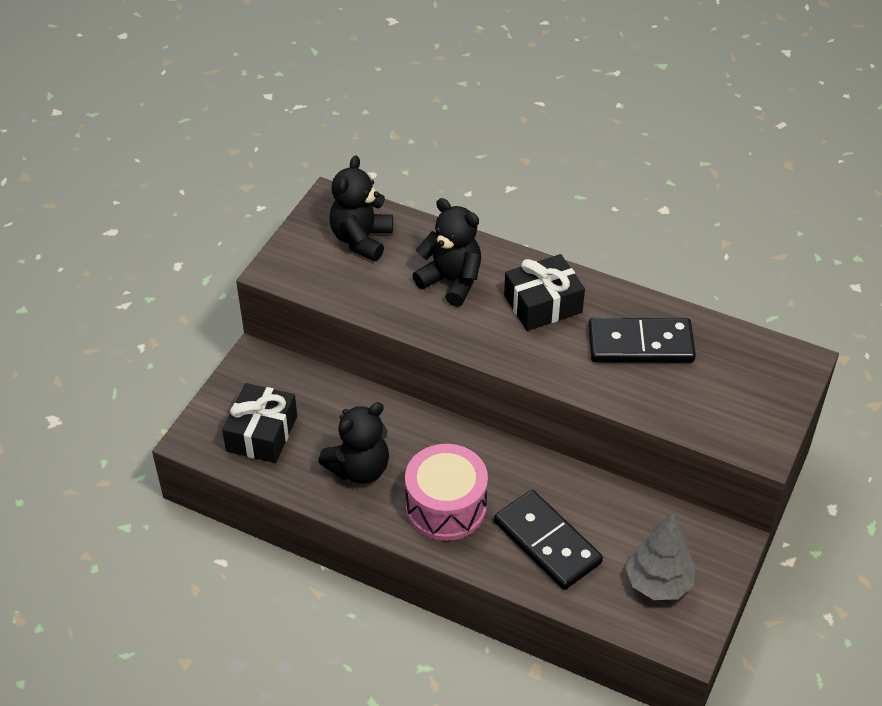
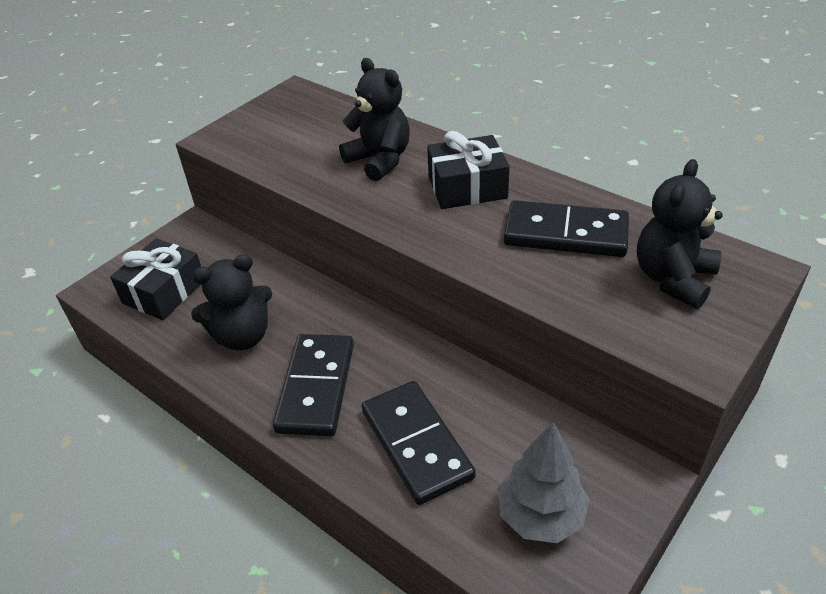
camera: 15 degrees right, 5 degrees down
black teddy bear [329,155,393,261] -> black teddy bear moved to [637,159,723,309]
pink drum [405,444,488,541] -> black domino [273,334,354,436]

